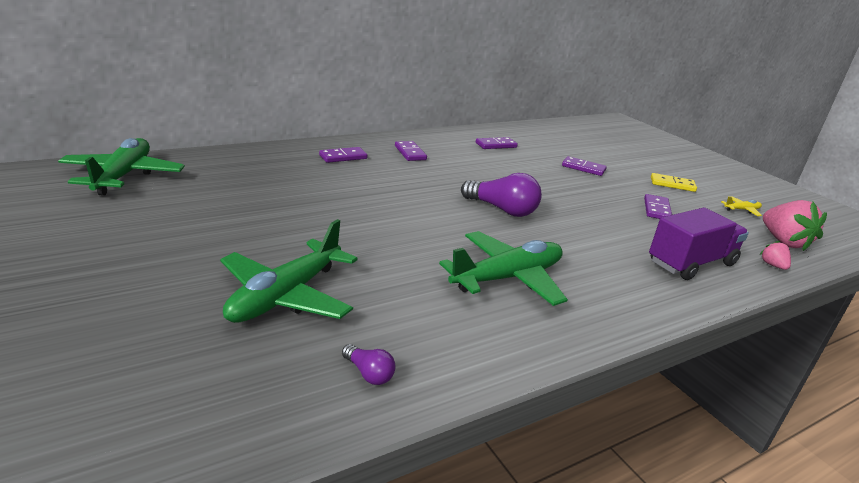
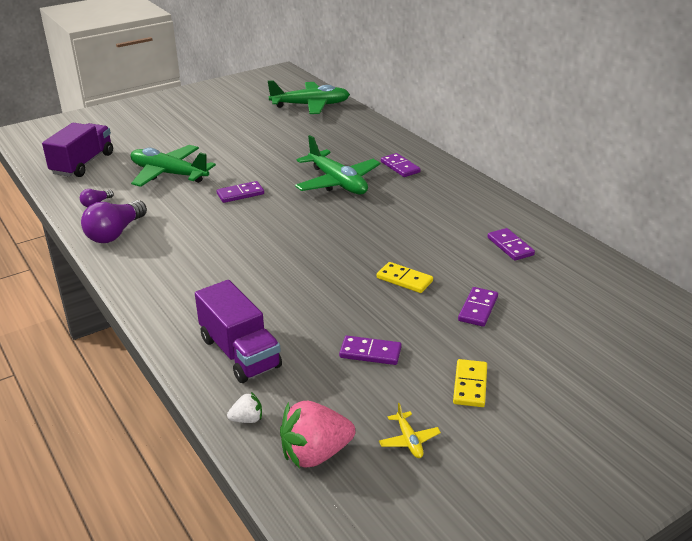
camera: 90 degrees right, 5 degrees up
purple domino [395,141,427,161] -> purple domino moved to [217,181,264,203]
green plane [439,231,568,306] -> green plane moved to [295,135,380,195]
purple light bulb [461,173,542,217] -> purple light bulb moved to [81,200,147,243]
pink strawberry [760,241,791,270] -> white strawberry [227,392,262,423]
none -> purple truck [42,123,113,177]
none -> yellow domino [377,262,433,293]

